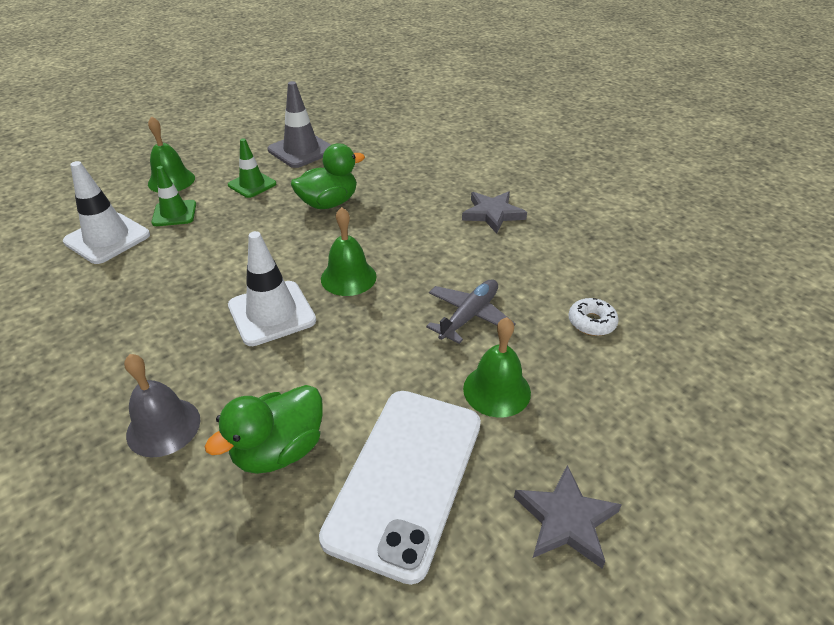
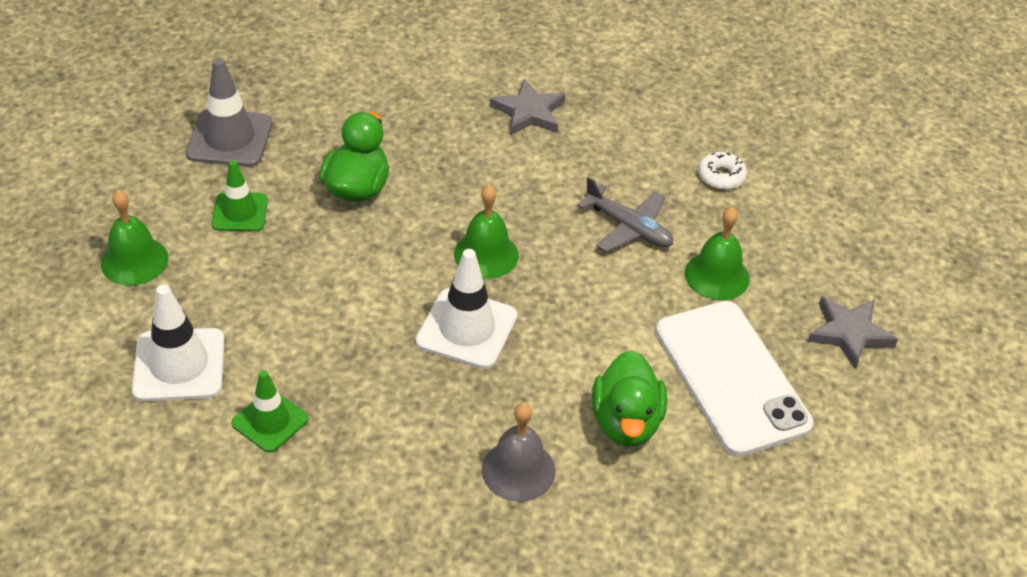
camera: 45 degrees left, 5 degrees up
green traffic cone [151,166,196,226] -> green traffic cone moved to [232,370,308,453]
grey plane [426,279,516,344] -> grey plane turned 135 degrees clockwise [577,177,673,252]

